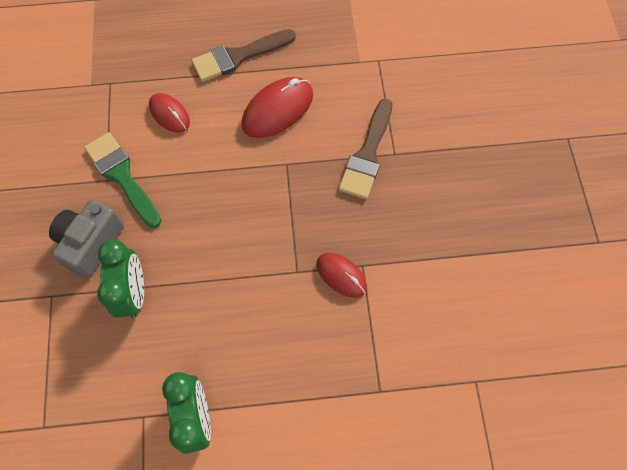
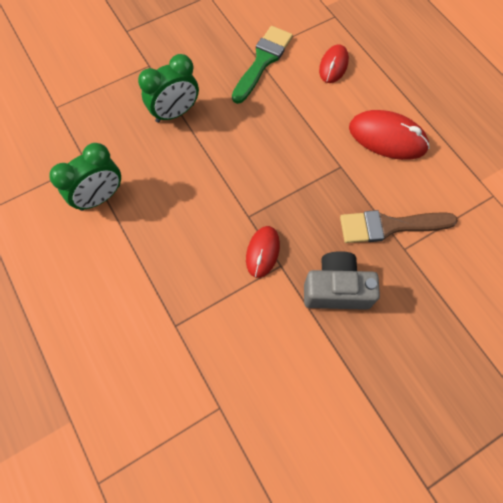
camera: 65 degrees right, 0 degrees up
grey camera [49,200,124,278] -> grey camera moved to [304,251,380,310]
brown brush [191,29,296,82] -> none

